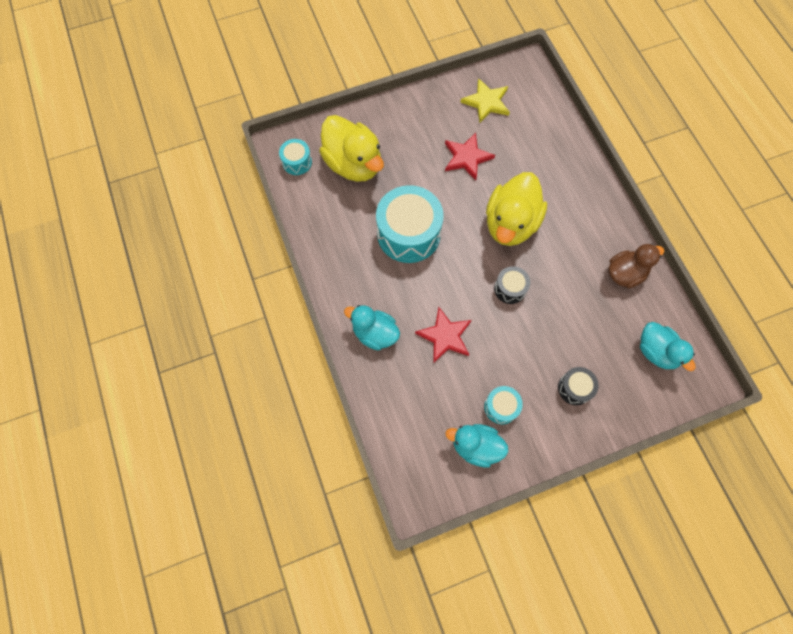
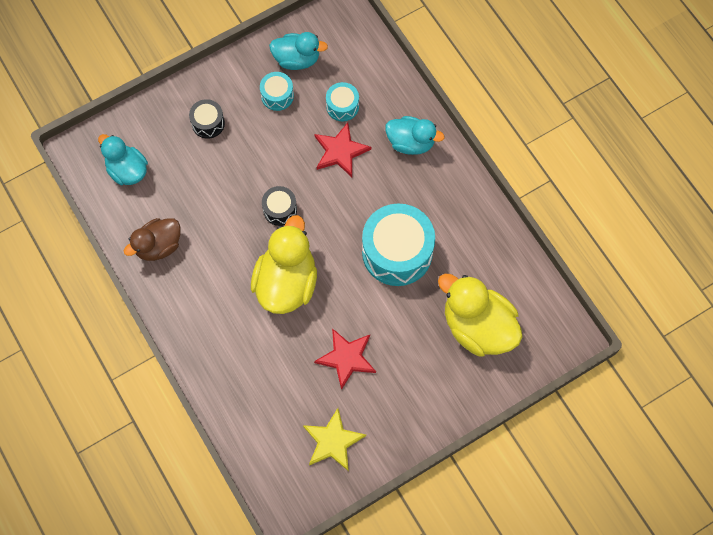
camera: 170 degrees right, 0 degrees up
turquoise drum [279,139,312,175] -> turquoise drum moved to [326,82,359,121]

